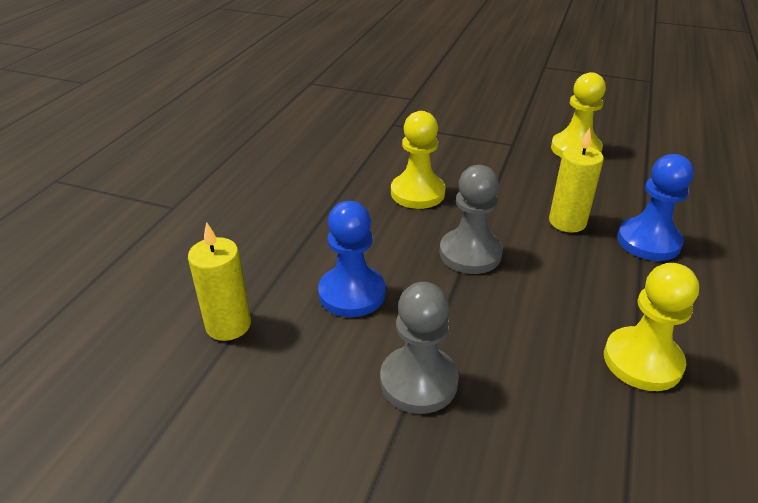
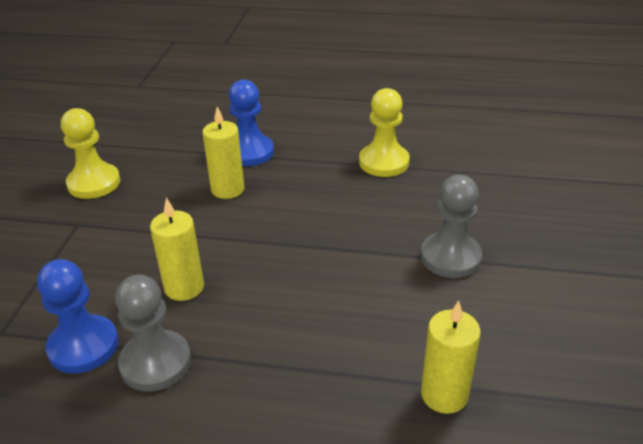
camera: 100 degrees left, 0 degrees up
blue pawn [318,201,386,317] -> blue pawn moved to [37,259,118,374]
yellow pawn [391,111,446,209] -> yellow candle [150,198,204,301]
grey pawn [439,165,503,274] -> grey pawn moved to [115,275,191,392]

